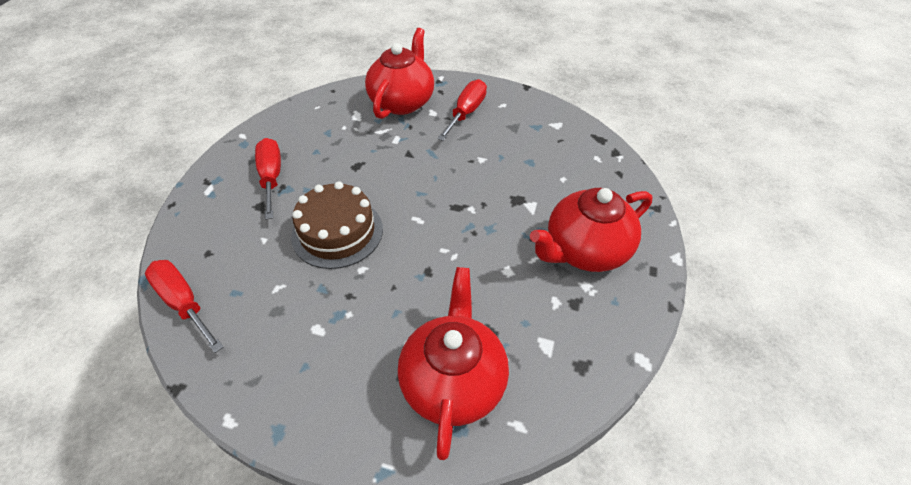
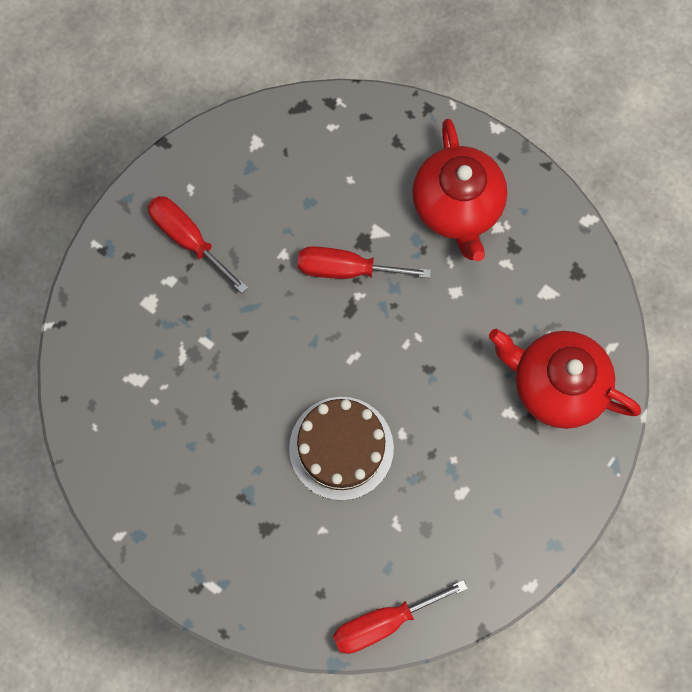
camera: 70 degrees left, 25 degrees up
red screwdriver [255,138,281,220] -> red screwdriver moved to [298,246,431,279]
red teapot [365,28,434,119] -> none

